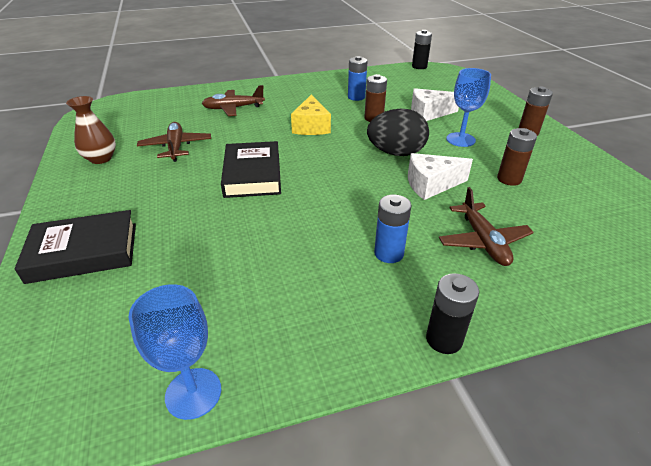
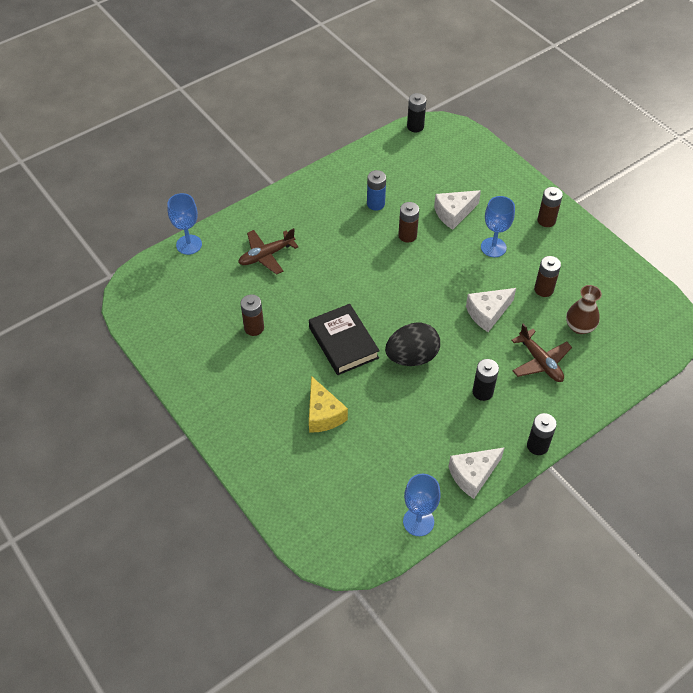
camera: 20 degrees left, 15 degrees up
black book [15,210,136,284] -> none
brown vase [66,96,116,164] -> brown vase moved to [566,285,602,334]
brown plane [137,122,211,162] -> brown battery [241,294,264,336]
yellow cheese [291,95,331,135] -> yellow cheese moved to [309,376,348,433]
black egg [367,109,429,156] -> black egg moved to [385,323,440,366]
blue battery [374,195,412,263] -> black battery [472,359,499,401]
none -> blue goblet [167,193,202,255]
none -> white cheese [448,447,505,499]

